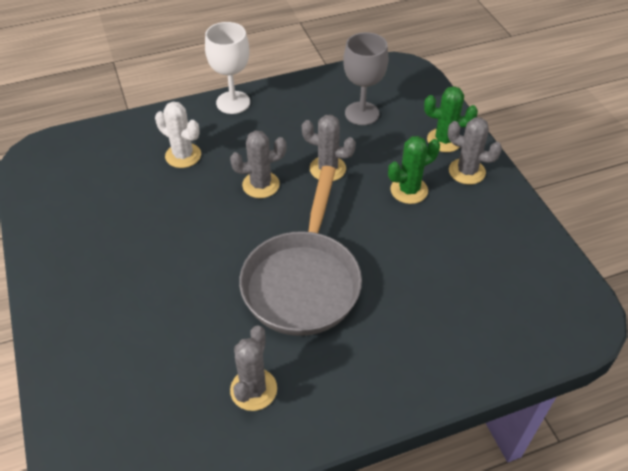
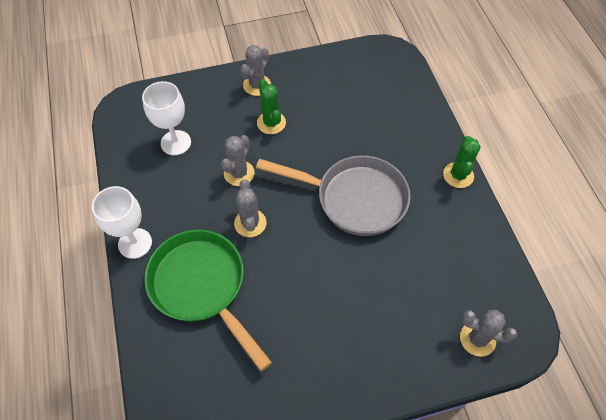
camera: 85 degrees left, 10 degrees up
white cactus [155,101,201,168] -> green pan [144,230,272,371]
grey cactus [230,325,277,411] -> grey cactus moved to [460,310,517,357]
grey goblet [343,32,388,125] -> white goblet [142,81,191,155]
green cactus [424,86,478,152] -> green cactus moved to [443,136,481,188]

